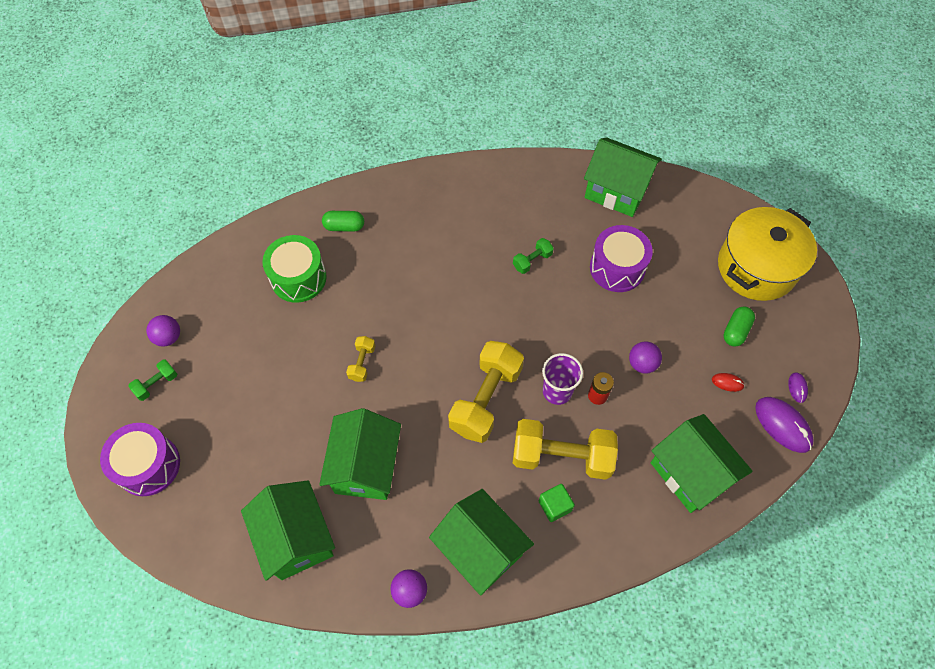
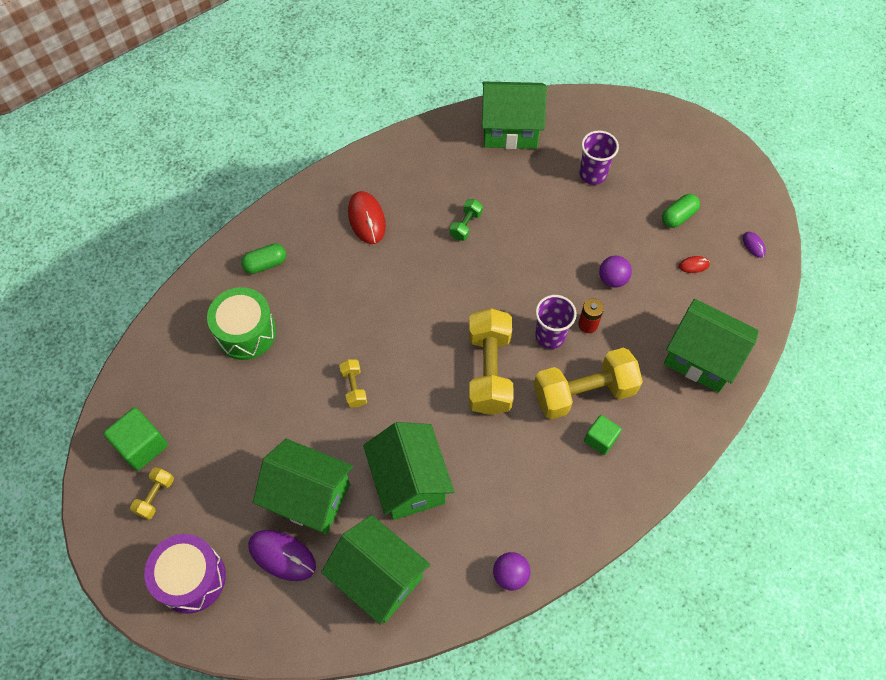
camera: 25 degrees left, 0 degrees up
green dumbbell [128,360,177,401] -> yellow dumbbell [130,467,174,520]
purple ball [146,315,180,347] -> green cube [103,408,168,471]
green house [429,489,534,596] -> green house moved to [253,439,353,534]
purple drum [590,225,653,292] -> none
yellow pot [718,207,817,301] -> none
green capsule [723,306,755,347] -> green capsule turned 45 degrees clockwise [662,194,700,228]
purple mouse [755,397,814,453] -> purple mouse moved to [248,530,316,581]
none -> red mouse [348,191,386,244]
none -> purple cup [579,131,619,185]

